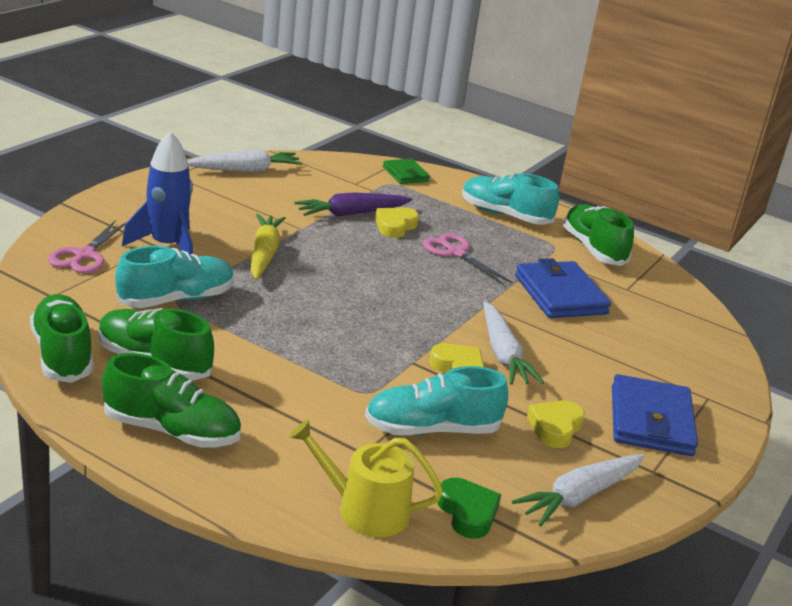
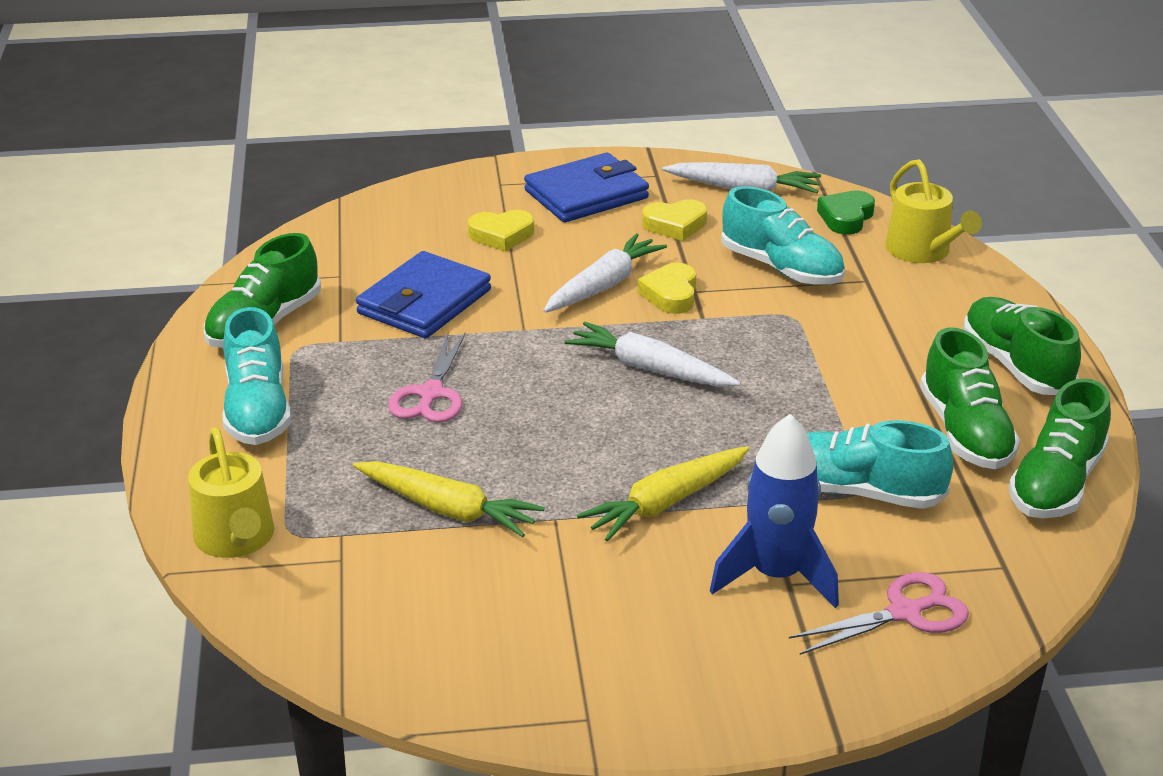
camera: 125 degrees left, 5 degrees up
white carrot [187,150,303,172] -> white carrot moved to [564,322,741,387]
purple carrot [294,192,412,217] -> yellow carrot [353,461,545,537]
yellow heart [375,207,419,238] -> yellow heart moved to [468,210,534,252]
green wallet [383,159,430,184] -> yellow watering can [188,427,274,558]

